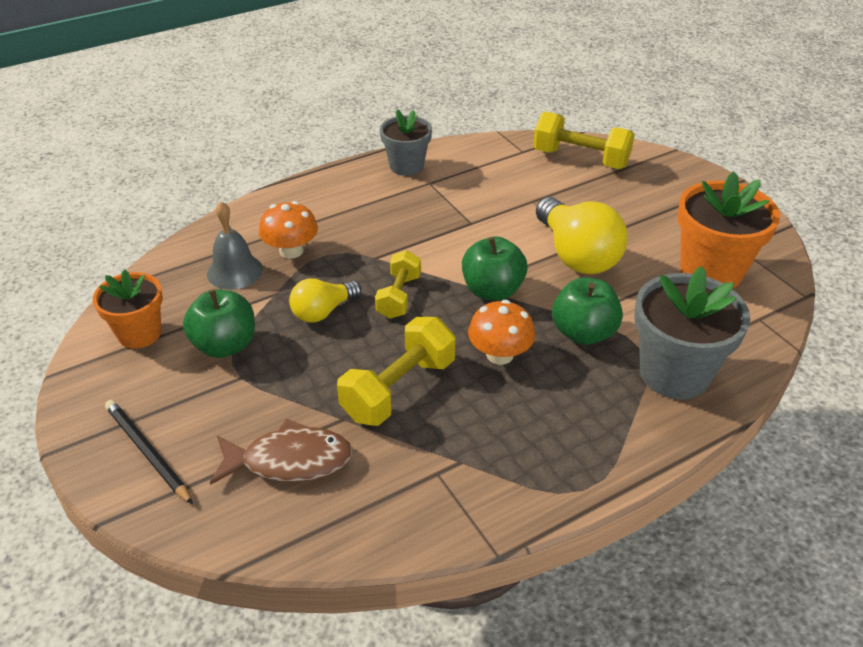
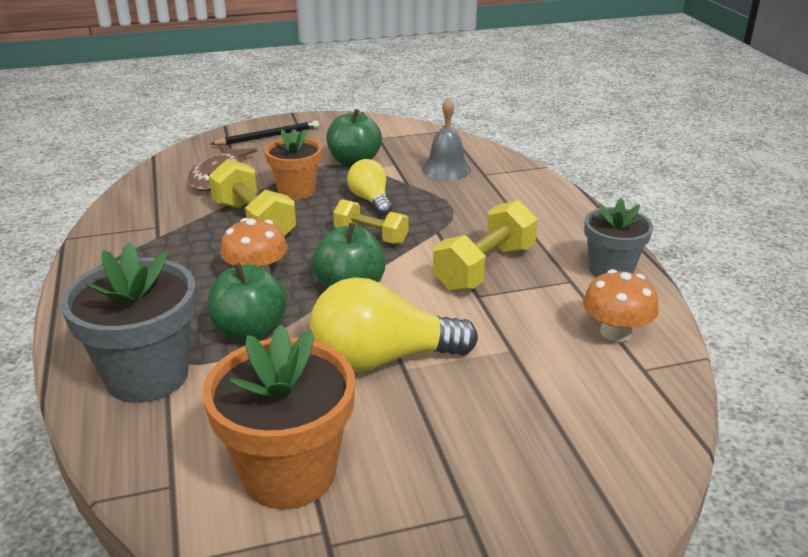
camera: 105 degrees right, 10 degrees down
orange flower pot [93,270,163,349] -> orange flower pot moved to [265,129,322,200]
orange mushroom [259,201,318,259] -> orange mushroom moved to [583,269,659,342]
yellow dumbbell [533,112,635,169] -> yellow dumbbell moved to [433,200,538,292]

